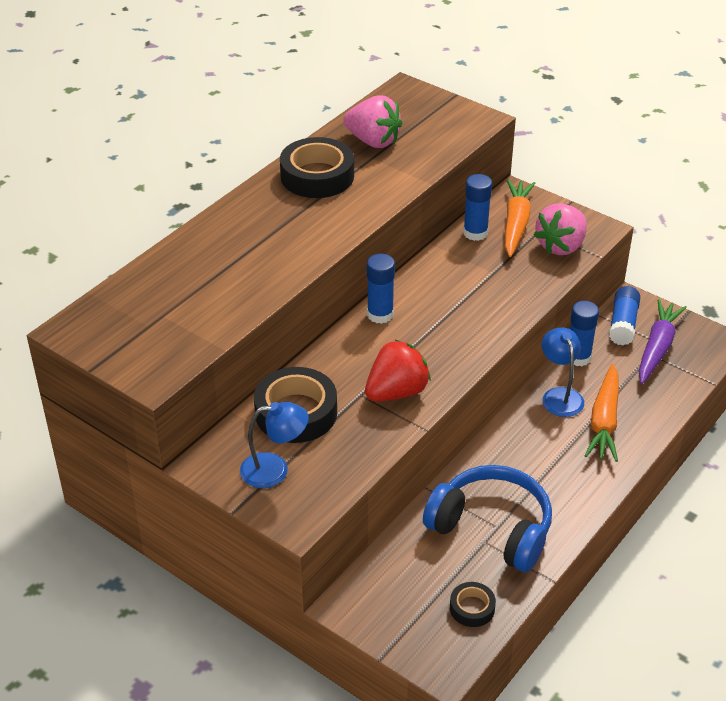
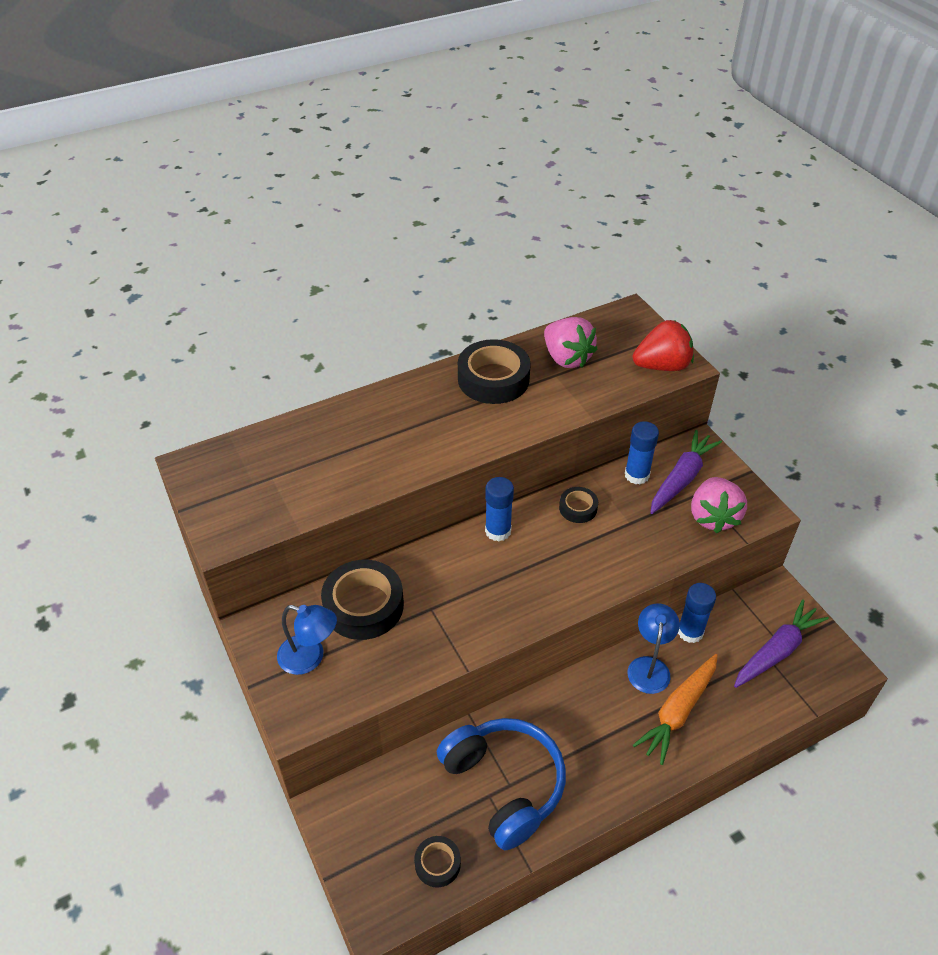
camera: 25 degrees right, 5 degrees up
red strawberry [365,339,431,402] -> red strawberry moved to [633,320,694,371]
orange carrot [505,179,535,257] -> purple carrot [650,430,722,514]
pink strawberry [534,203,587,255] -> pink strawberry turned 60 degrees counterclockwise [691,477,747,533]
blue glue stick [609,286,640,345] -> none
none -> black tape [559,487,598,523]

